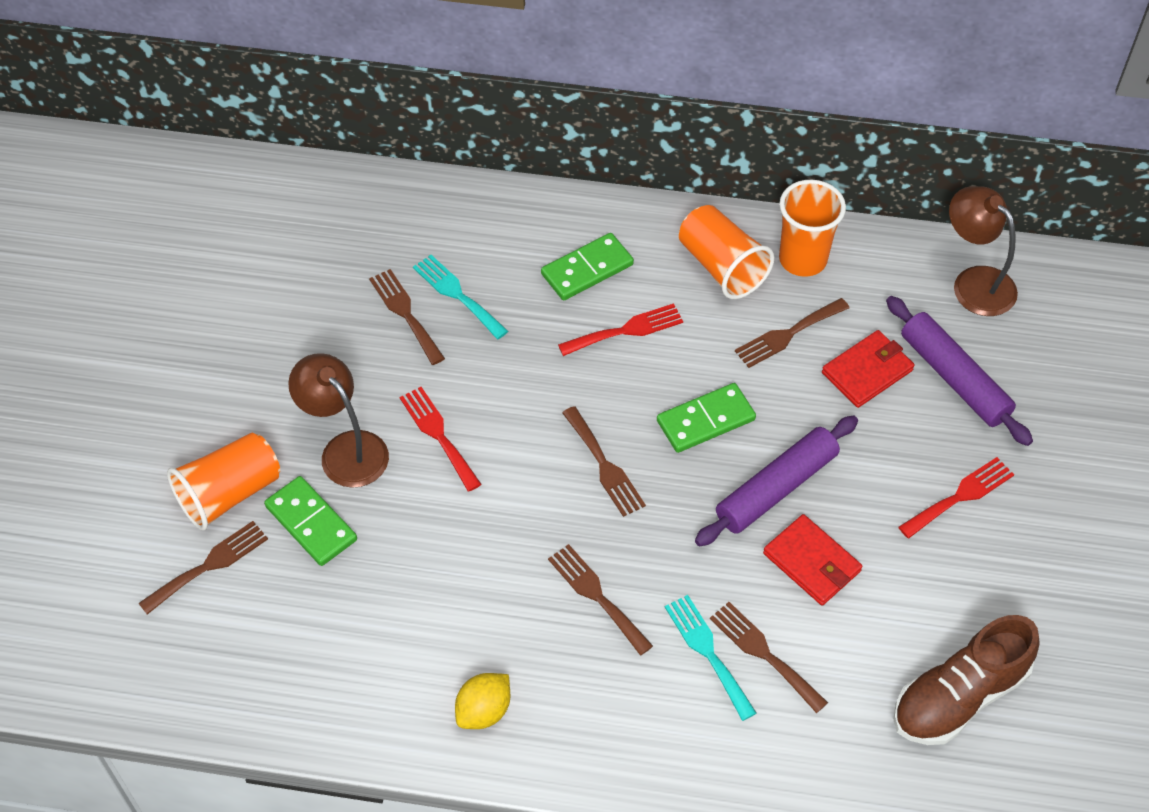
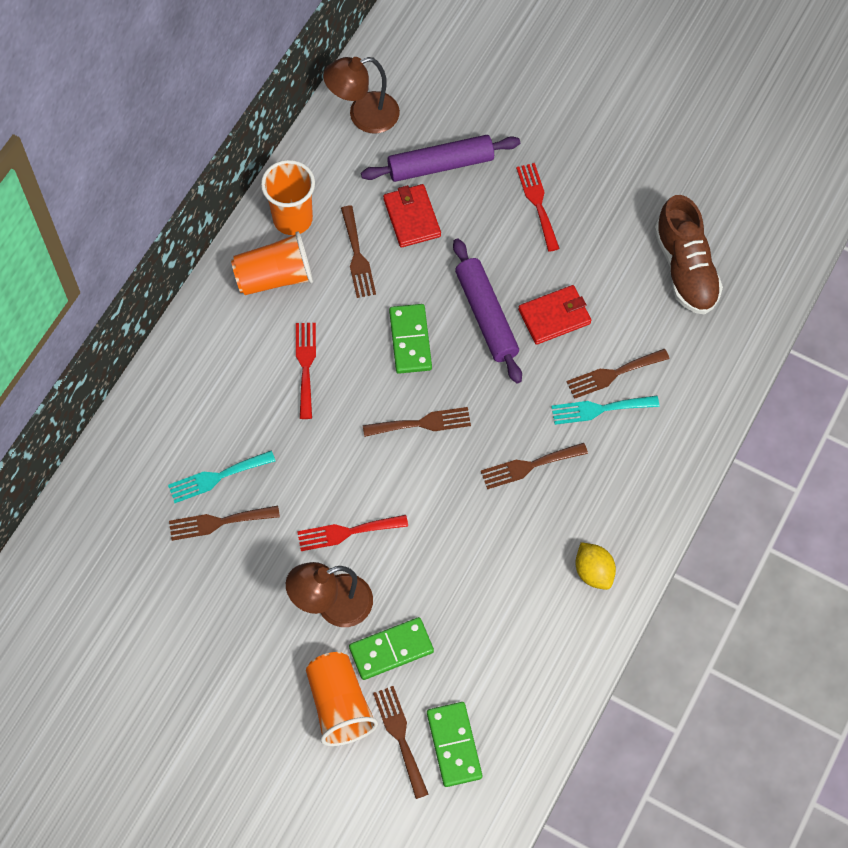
camera: 70 degrees left, 10 degrees up
green domino [541,233,634,300] -> green domino moved to [427,702,482,787]

